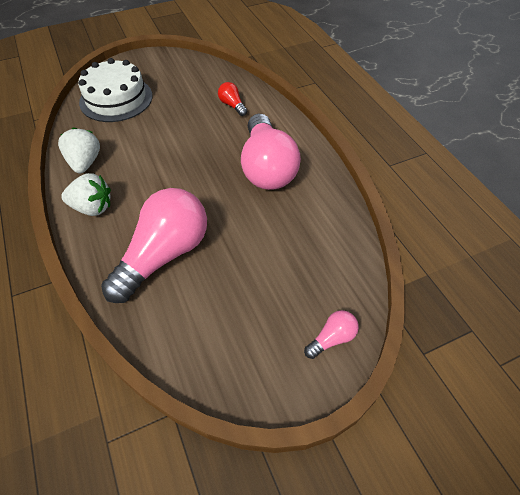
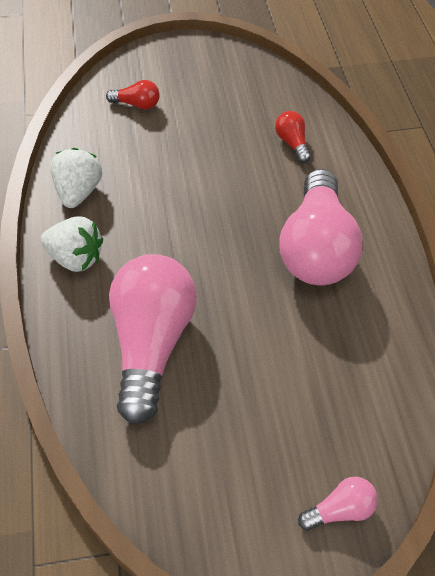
camera: 15 degrees right, 0 degrees up
white cake [78,58,153,122] -> red light bulb [106,80,160,110]
pink light bulb [101,188,207,303] -> pink light bulb turned 45 degrees counterclockwise [109,254,197,425]

